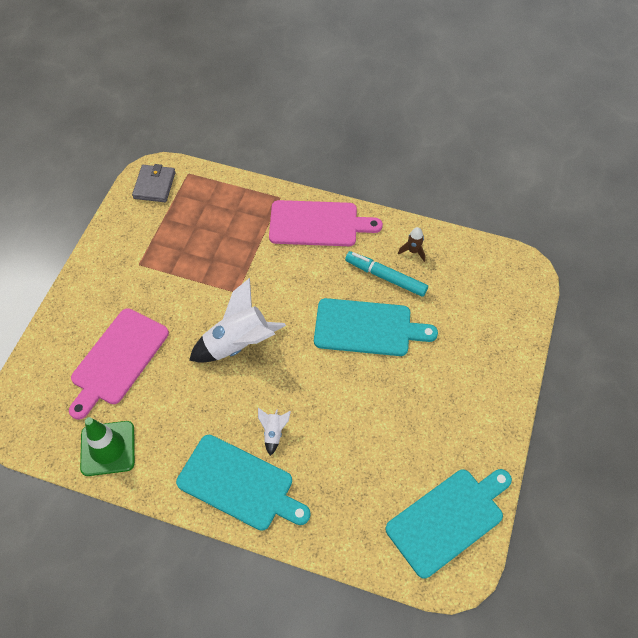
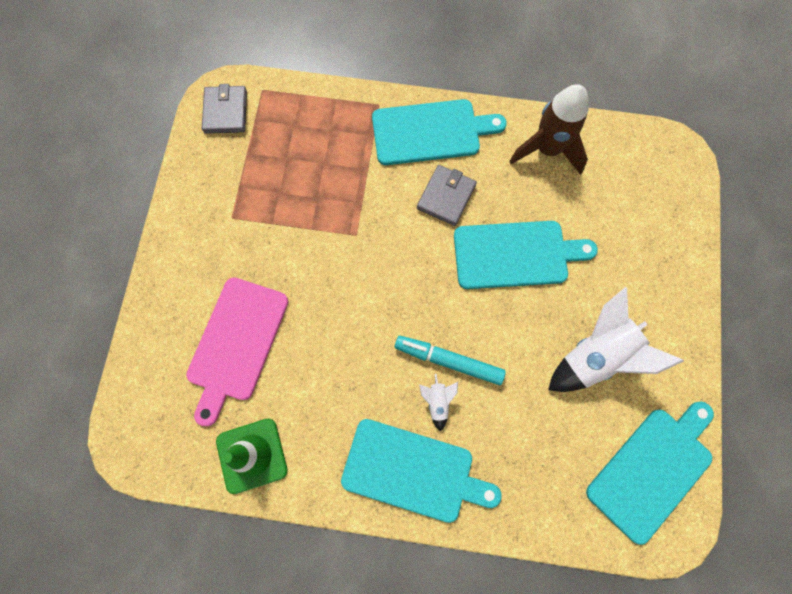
camera: 10 degrees left, 15 degrees up
white rocket [189,278,286,363] -> white rocket moved to [548,287,684,392]
pink cutting board [269,200,383,246] -> turquoise cutting board [372,99,507,165]
turquoise marker [345,251,428,297] -> turquoise marker moved to [395,336,506,385]
brown rocket [398,227,425,262] -> brown rocket [509,84,589,175], size x2.20
none -> grey wallet [417,165,477,226]

